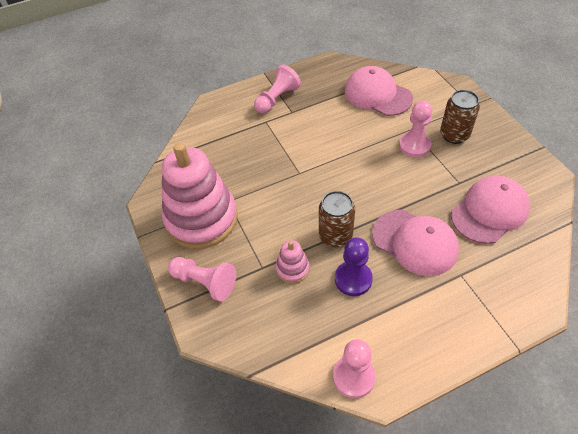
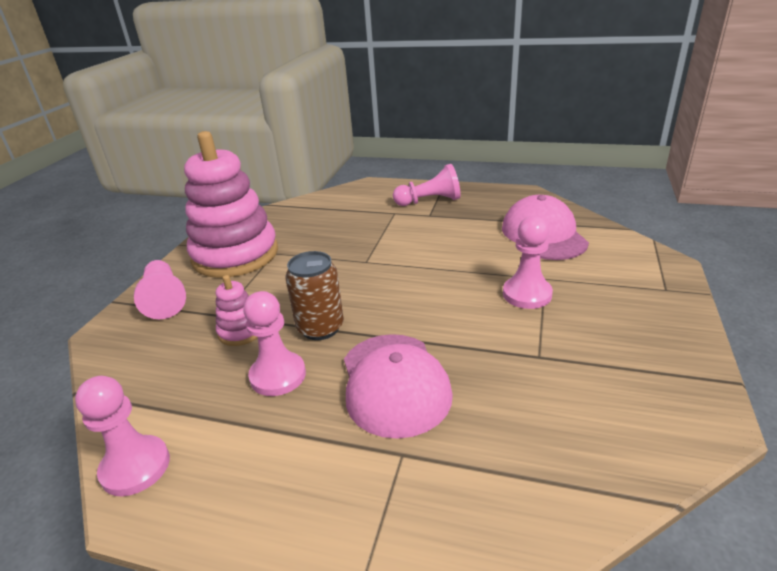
camera: 40 degrees right, 20 degrees down
purple pawn [335,237,373,296] -> pink pawn [243,291,306,396]
brown can [440,90,480,144] -> none
pink cap [451,176,530,244] -> none

